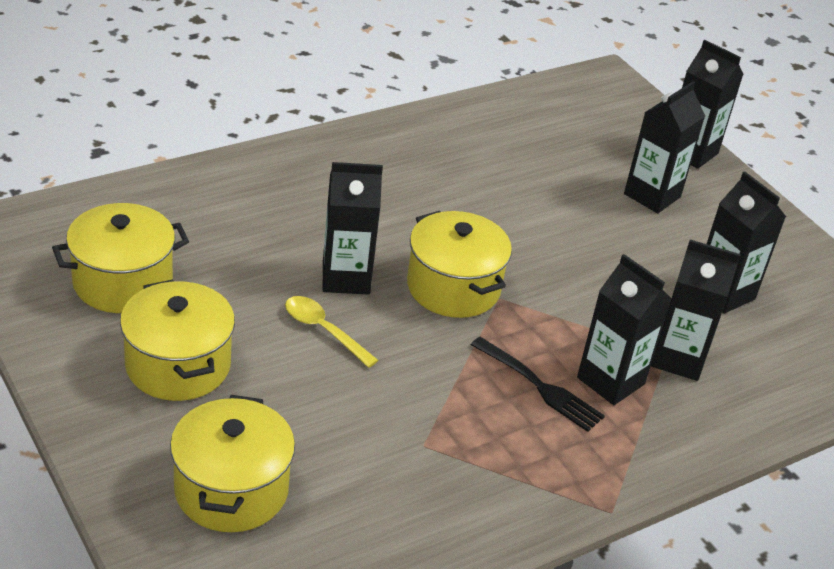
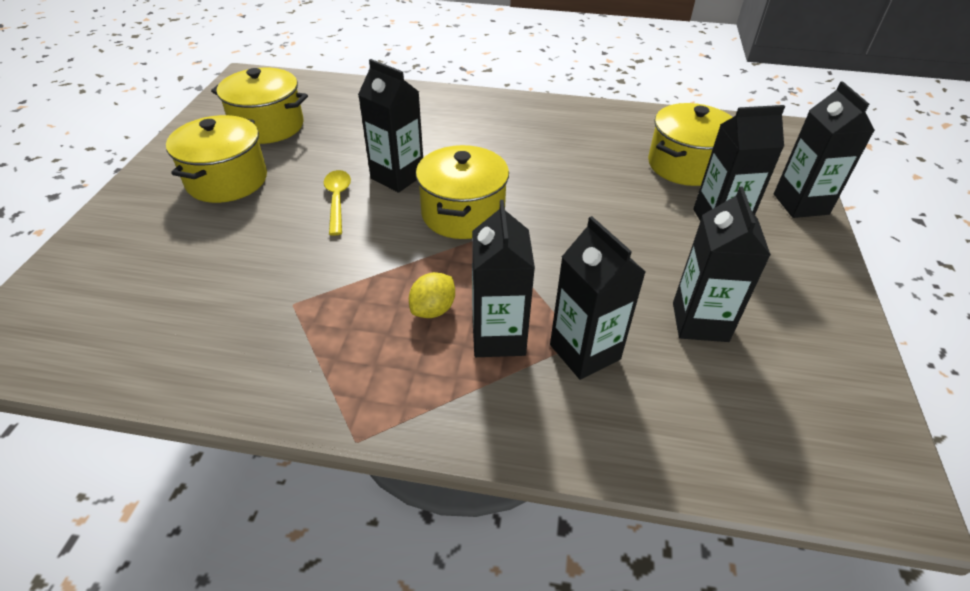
camera: 45 degrees right, 5 degrees up
yellow pot [170,395,295,532] -> yellow pot moved to [648,103,733,186]
black fork [471,337,605,432] -> yellow lemon [409,272,455,318]

